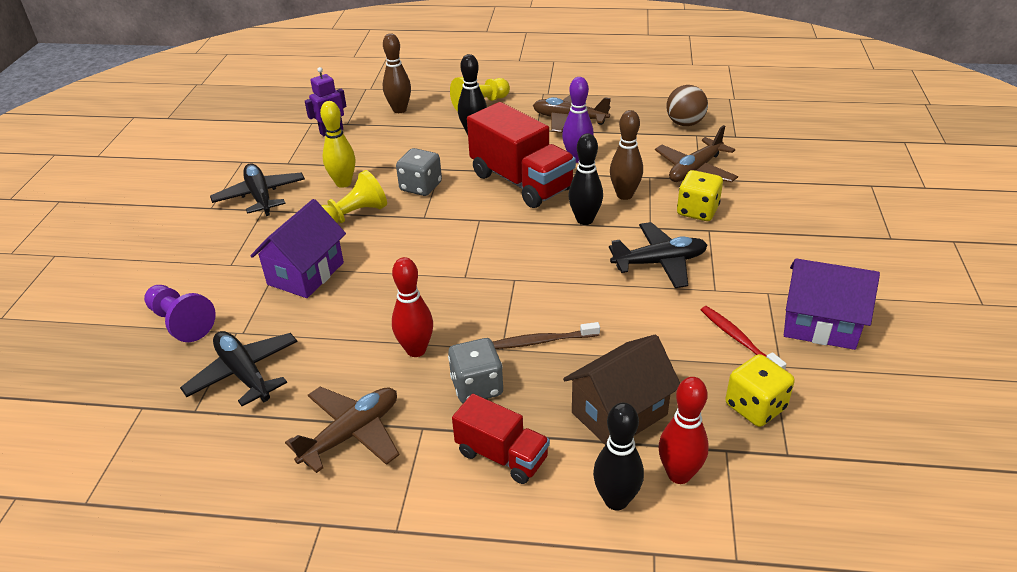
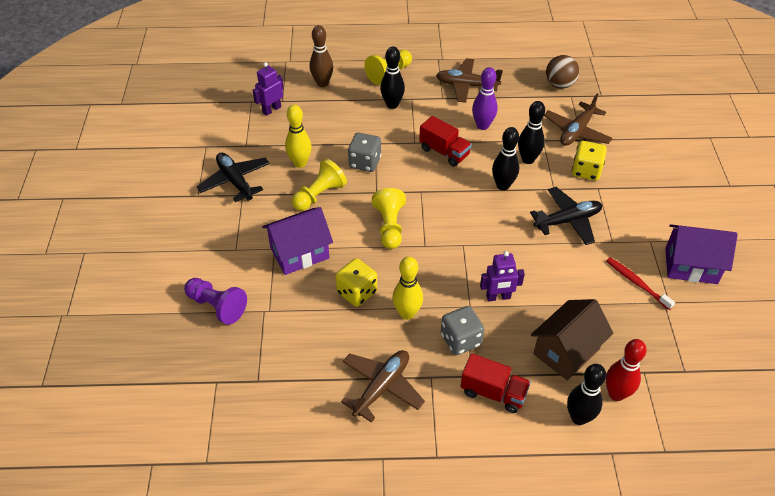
camera: 10 degrees left, 10 degrees up
black plane [180,331,298,406] -> none
purple house [251,199,346,298] -> purple house turned 45 degrees clockwise [262,207,333,275]
red bowling pin [392,257,433,357] -> yellow bowling pin [392,256,423,320]
red truck [467,102,576,208] -> red truck [419,116,472,167], size x0.57
brown toothbrush [493,322,600,349] -> purple robot [480,251,525,301]
brown bowling pin [610,110,643,200] -> black bowling pin [518,101,545,164]
yellow dice [725,354,795,427] -> yellow dice moved to [335,258,377,307]
none -> yellow pawn [372,188,406,249]

